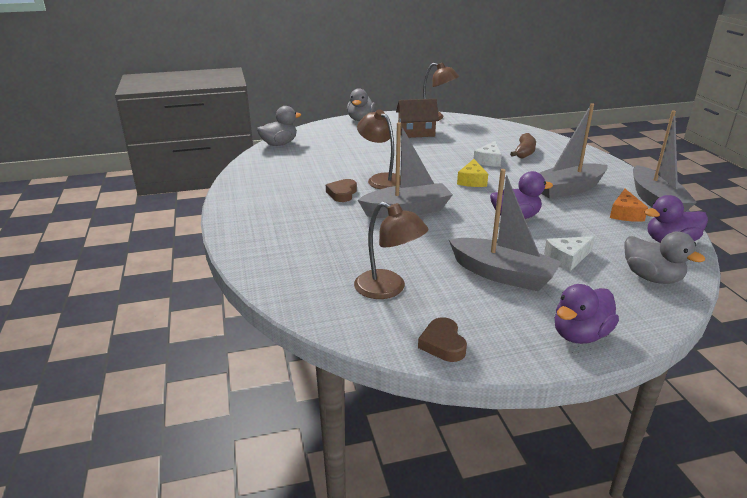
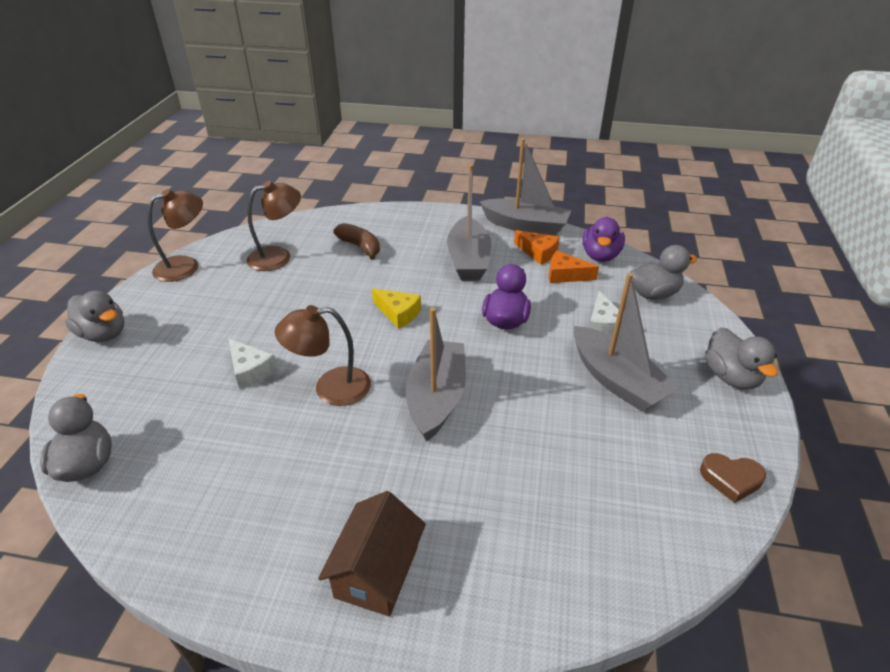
camera: 65 degrees left, 10 degrees up
brown heart [326,179,357,202] -> none
brown lamp [354,202,428,299] -> brown lamp moved to [247,181,301,271]
brown house [396,99,439,138] -> brown house moved to [318,491,426,617]
grey boat [449,169,561,292] -> grey boat turned 90 degrees clockwise [574,273,679,412]
white cheese [474,141,502,167] -> white cheese moved to [229,339,277,389]
purple duck [555,284,619,344] -> grey duck [705,327,778,389]
none -> orange cheese [549,251,599,283]

